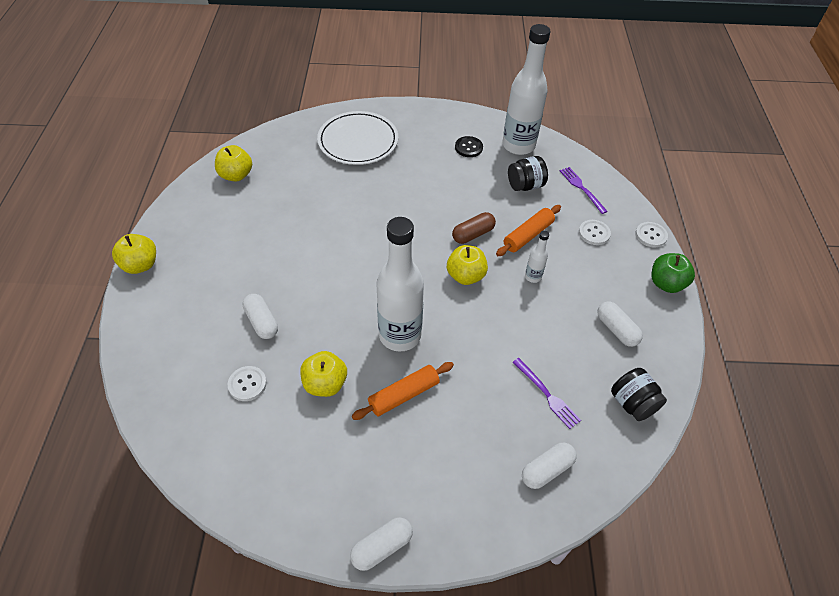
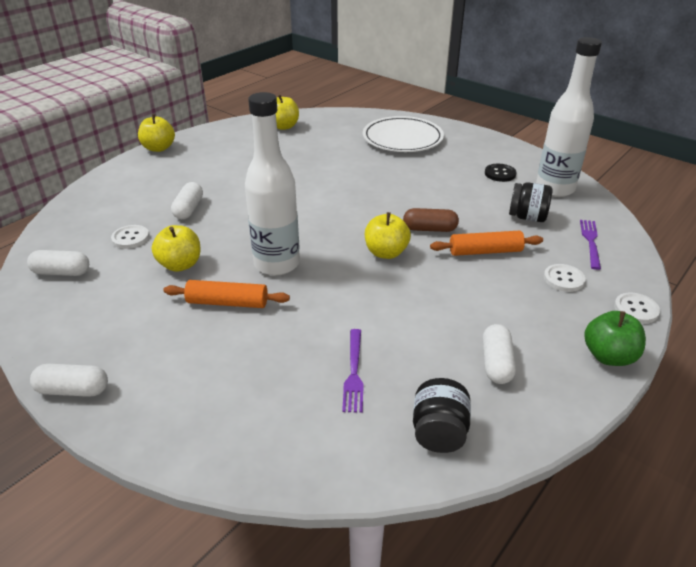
camera: 40 degrees right, 15 degrees down
white capsule [522,443,576,489] -> white capsule moved to [27,250,89,276]
white bottle [525,231,549,283] -> none

